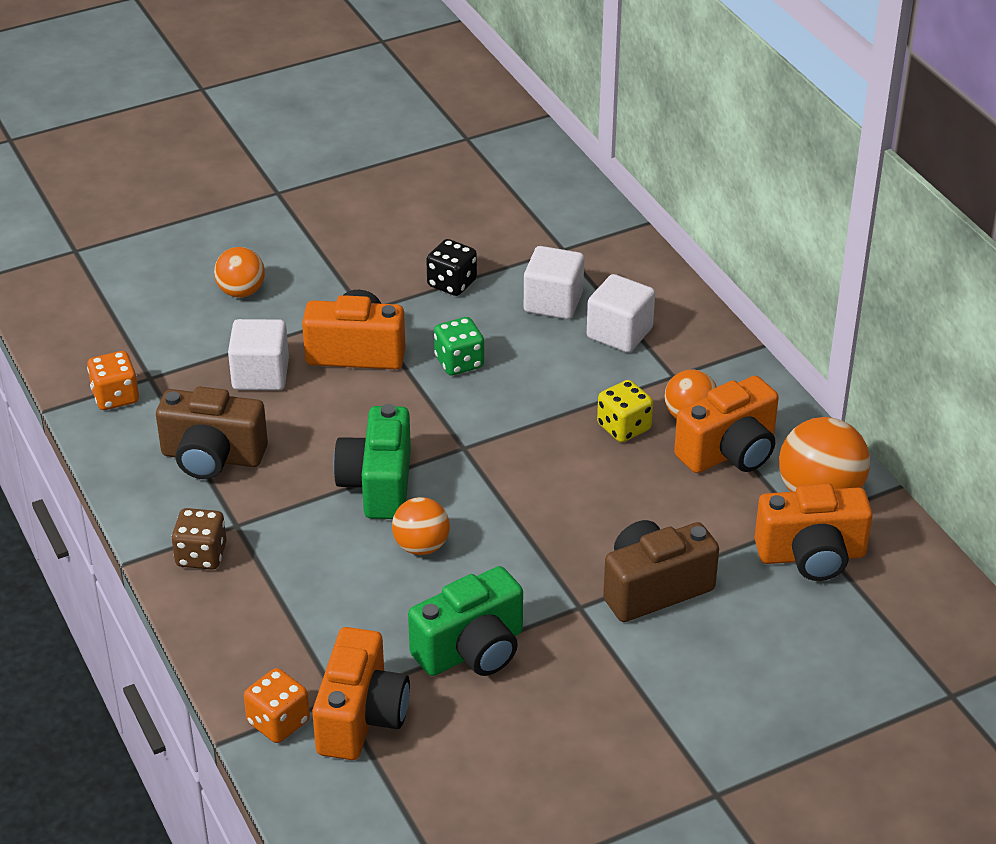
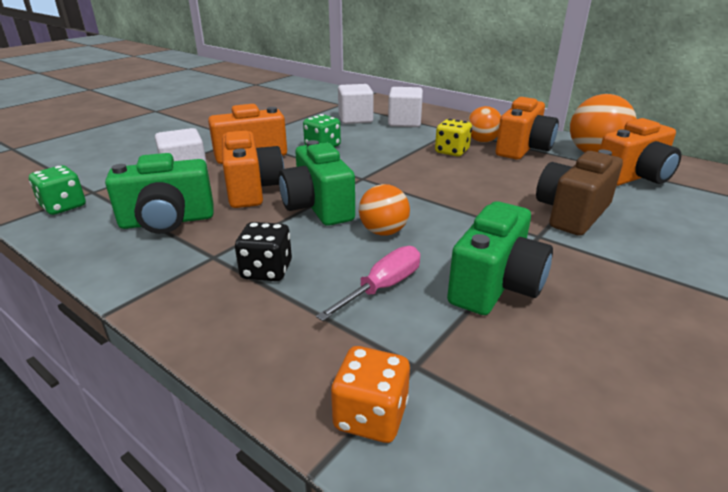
camera: 25 degrees left, 10 degrees down
orange dice [87,351,139,410] -> green dice [29,165,86,215]
brown camera [156,387,268,479] -> green camera [105,153,214,234]
brown dice [171,508,227,570] -> none
orange ball [214,247,265,298] -> none
orange camera [312,627,410,760] -> orange camera moved to [222,131,284,208]
black dice [426,239,477,296] -> black dice moved to [235,222,292,281]
none -> pink screwdriver [316,246,420,321]

